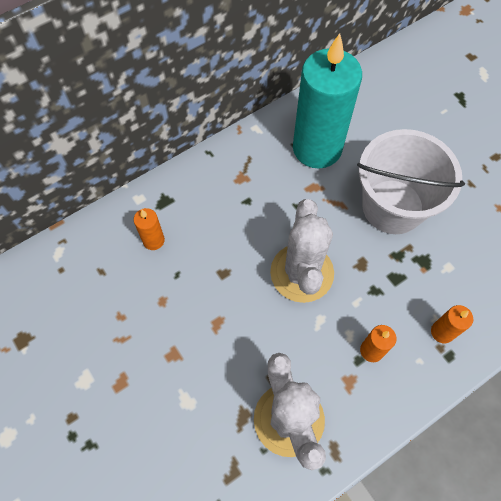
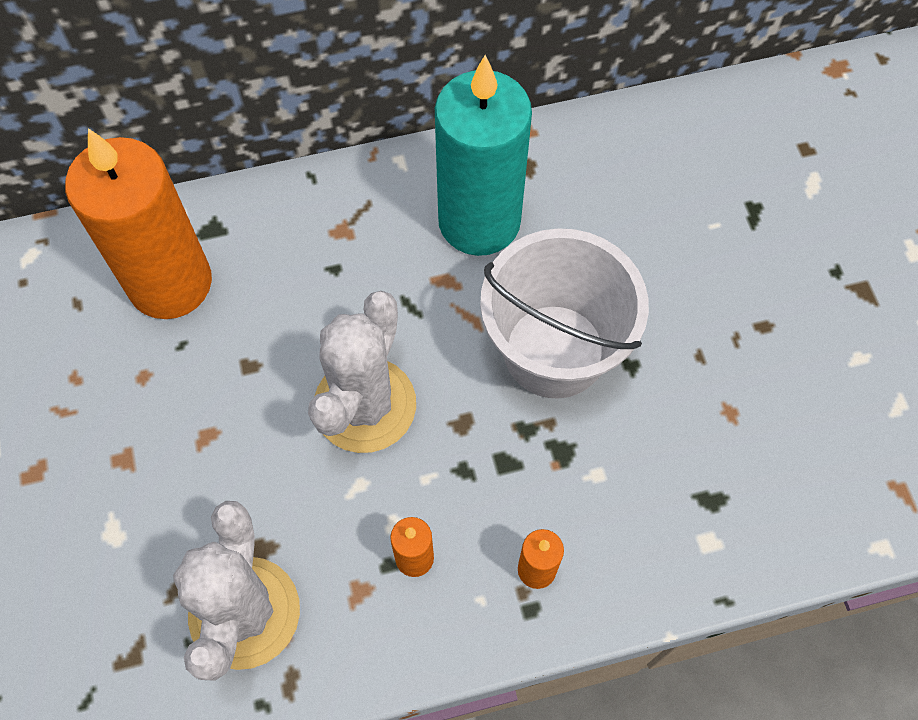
camera: 20 degrees right, 0 degrees up
orange candle [134,208,165,250] -> orange candle [65,128,212,319], size x2.44

